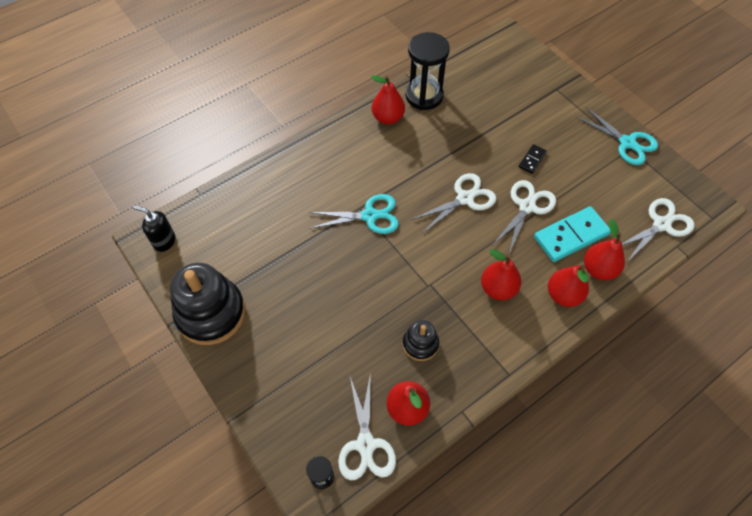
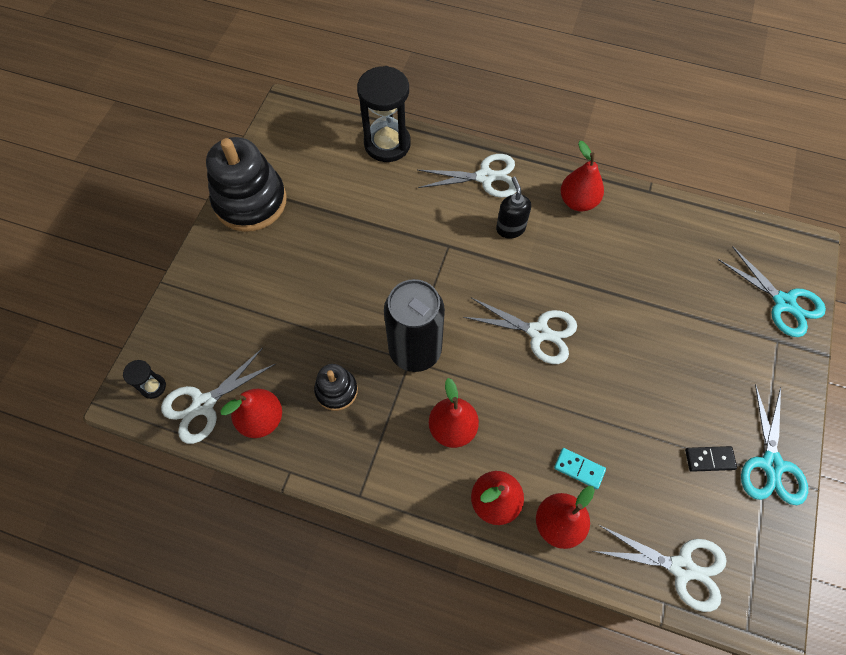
camera: 55 degrees right, 5 degrees up
black soap dispenser [133,205,176,252] -> black soap dispenser moved to [496,177,531,238]
turquoise scissors [308,194,399,234] -> turquoise scissors moved to [718,246,826,337]
black hourglass [406,32,450,110] -> black hourglass moved to [357,66,411,162]
white scissors [493,180,556,254] -> white scissors moved to [417,154,516,198]
black domino [519,144,547,174] -> black domino moved to [685,446,737,472]
turquoise domino [534,206,611,262] -> turquoise domino [554,448,606,489], size x0.50
none -> black can [384,279,445,372]

